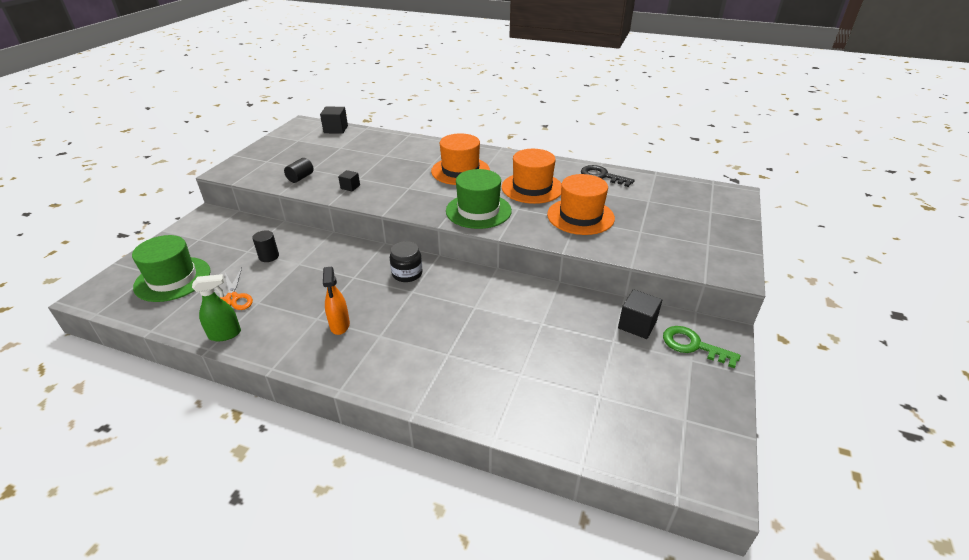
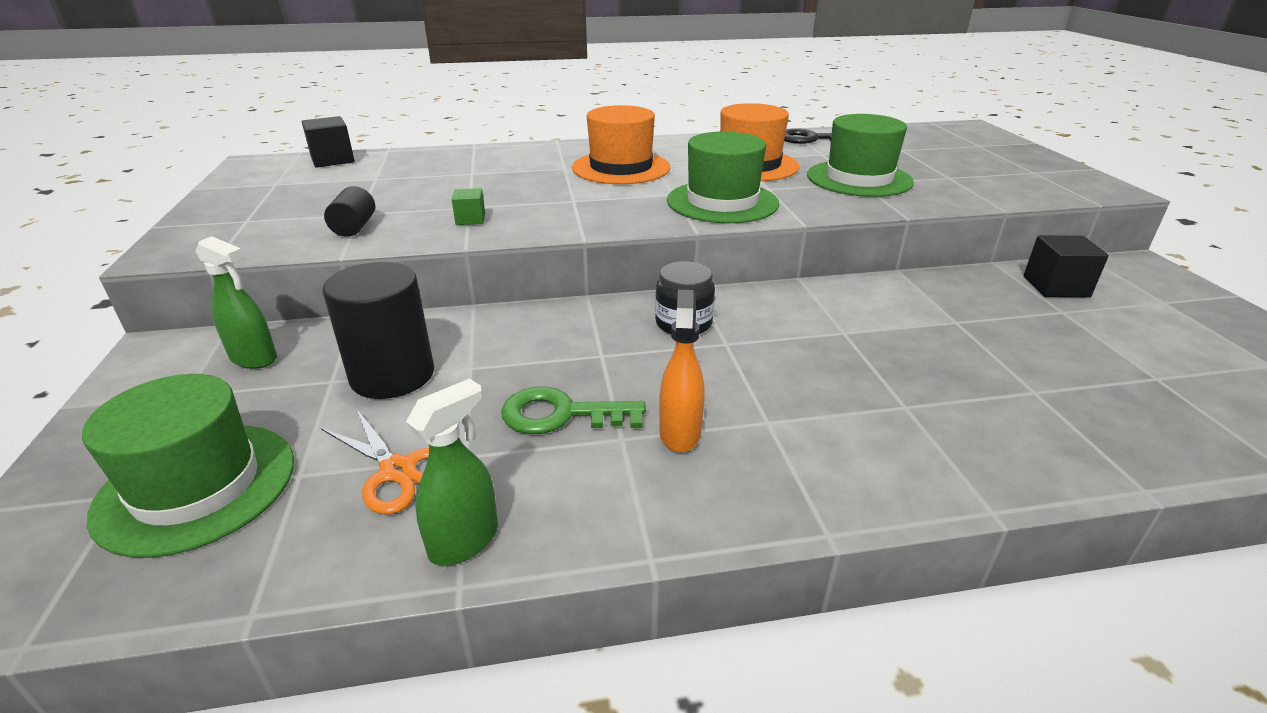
camera: 30 degrees left, 5 degrees down
black cylinder [252,230,279,262] -> black cylinder [323,262,434,399], size x1.92
orange spray bottle [323,266,350,335] -> orange spray bottle turned 135 degrees counterclockwise [659,290,705,453]
black cube [338,170,360,191] -> green cube [452,188,485,225]
orange hat [547,174,615,235] -> green hat [807,114,914,197]
green key [663,326,740,368] -> green key moved to [501,387,646,434]
none -> green spray bottle [196,236,277,369]

